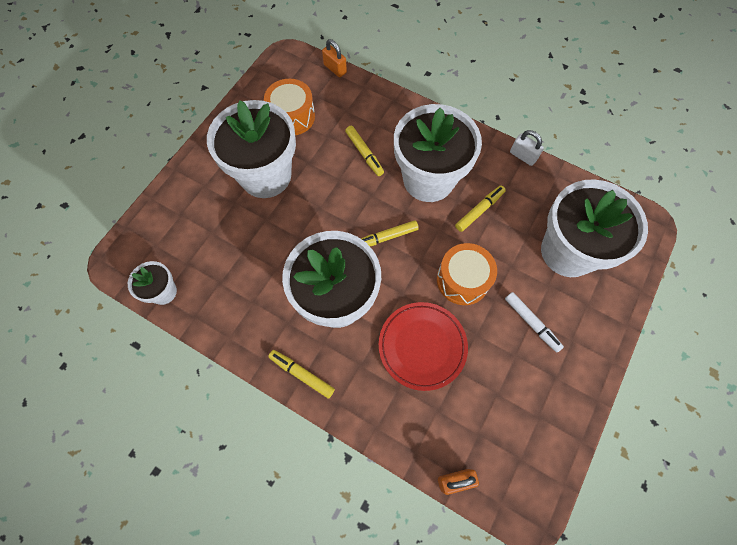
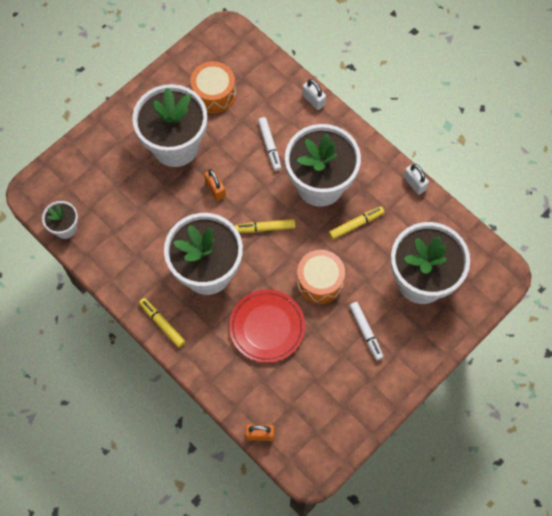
camera: 15 degrees right, 0 degrees up
orange padlock [322,39,347,77] -> orange padlock moved to [204,169,226,201]
yellow marker [345,126,384,176] -> white marker [258,117,281,171]
none -> white padlock [302,79,326,110]

